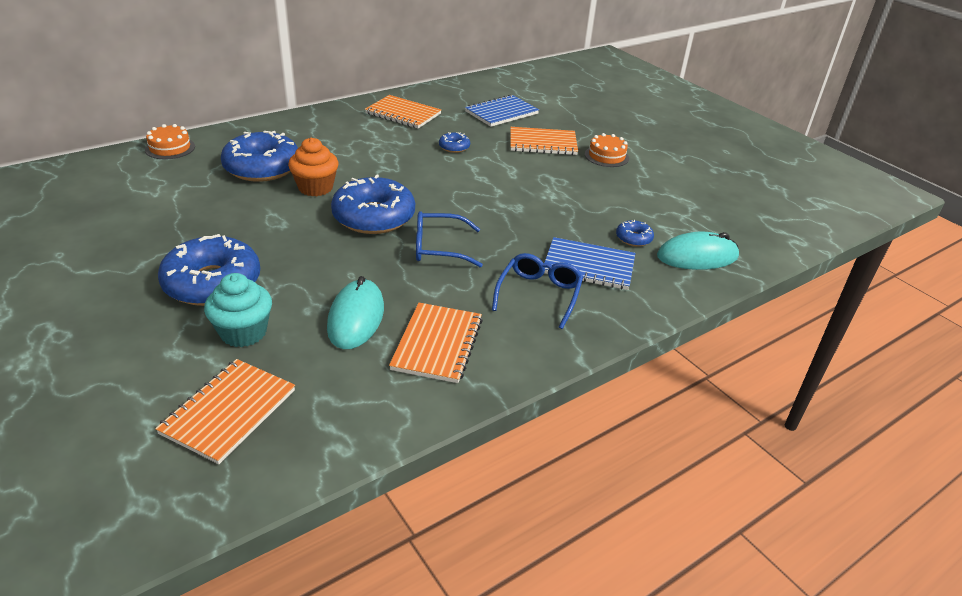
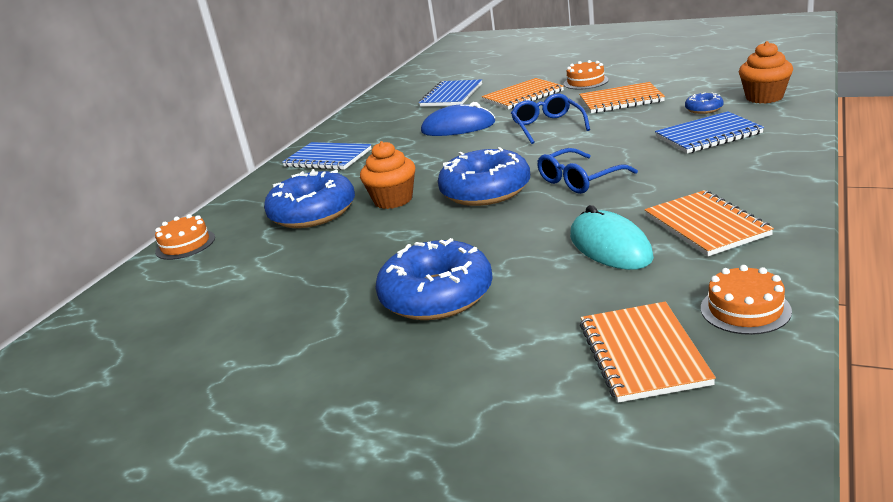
camera: 25 degrees left, 10 degrees down
turquoise cupcake [204,273,272,347] -> none
orange notebook [365,95,441,128] -> orange notebook moved to [579,82,665,113]
blue donut [439,132,470,153] -> blue mouse [421,102,495,136]
blue glasses [492,253,583,329] -> blue glasses moved to [511,93,590,144]
turquoise mouse [657,232,739,270] -> orange cupcake [739,41,793,104]
none -> blue notebook [282,142,372,170]
none -> orange cake [701,265,792,335]

